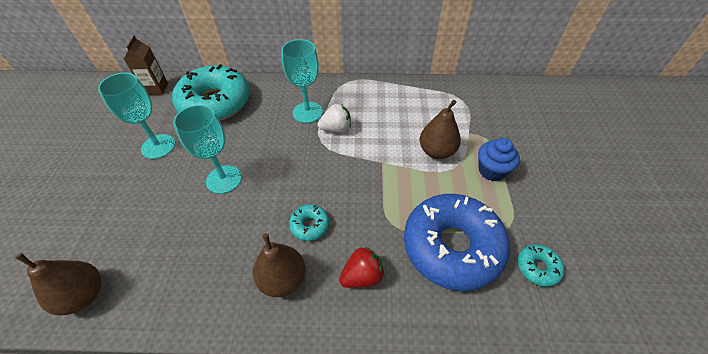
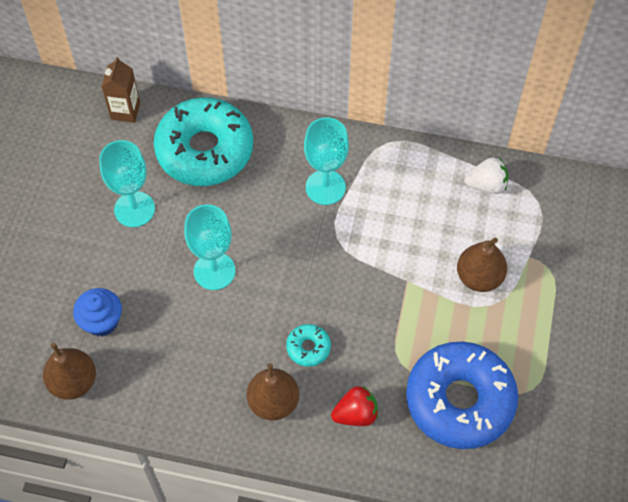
camera: 10 degrees right, 10 degrees up
white strawberry [318,104,351,132] -> white strawberry moved to [465,157,508,194]
blue cupcake [478,138,520,181] -> blue cupcake moved to [73,288,122,337]
turquoise donut [518,244,564,287] -> none

